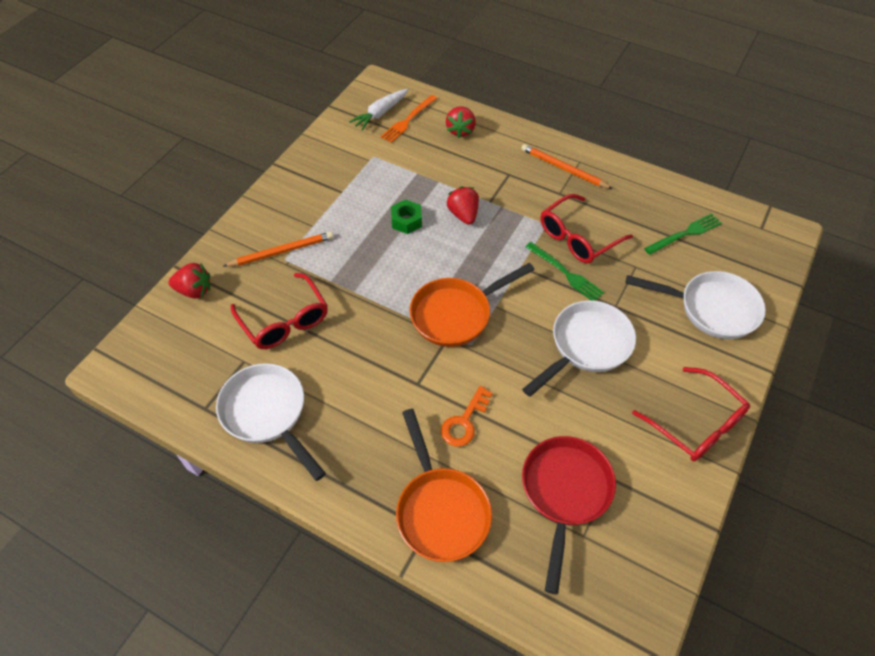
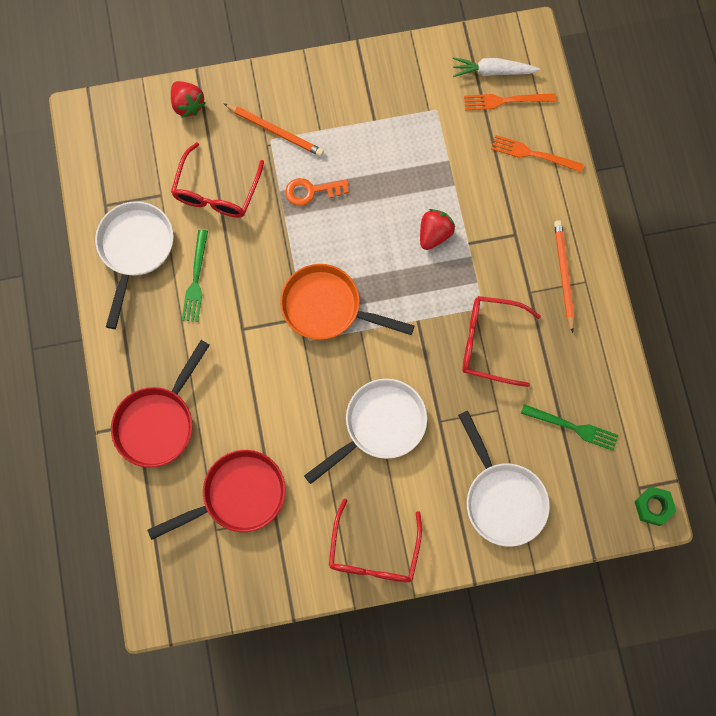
camera: 50 degrees right, 20 degrees up
green nut [391,199,422,234] -> green nut moved to [635,486,676,526]
orange pan [396,409,492,562] -> red pan [111,340,210,468]
orange key [441,386,492,447] -> orange key moved to [285,178,349,206]
red strawberry [446,106,476,138] -> orange fork [491,135,584,172]
white pan [522,300,636,397] -> white pan turned 45 degrees counterclockwise [304,379,427,484]
green fork [525,242,604,301] -> green fork moved to [182,230,208,322]

